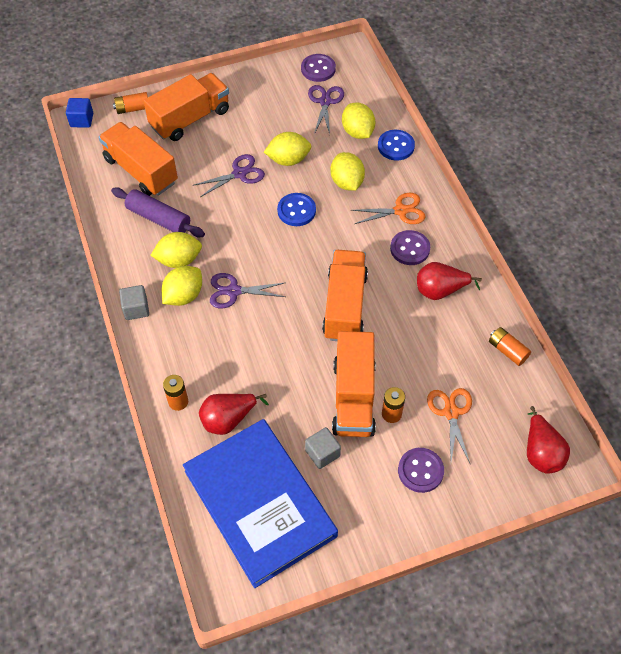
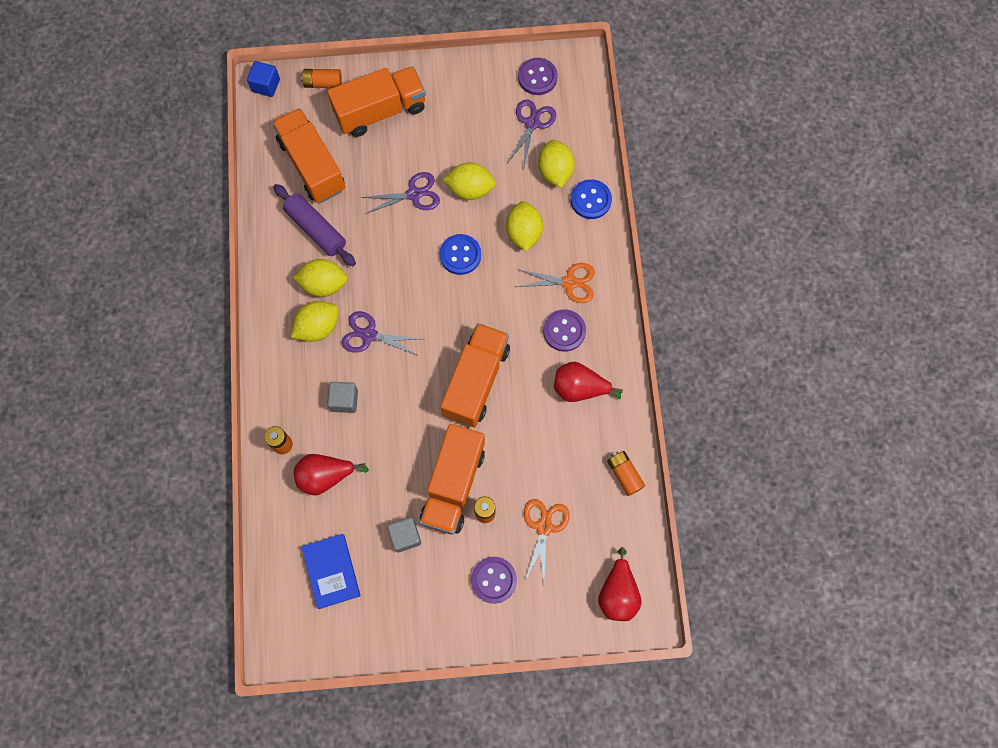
camera: 15 degrees right, 15 degrees up
grey cube [119,285,149,320] -> grey cube moved to [327,382,358,413]
blue book [183,419,338,588] -> blue book [302,534,360,609], size x0.46

